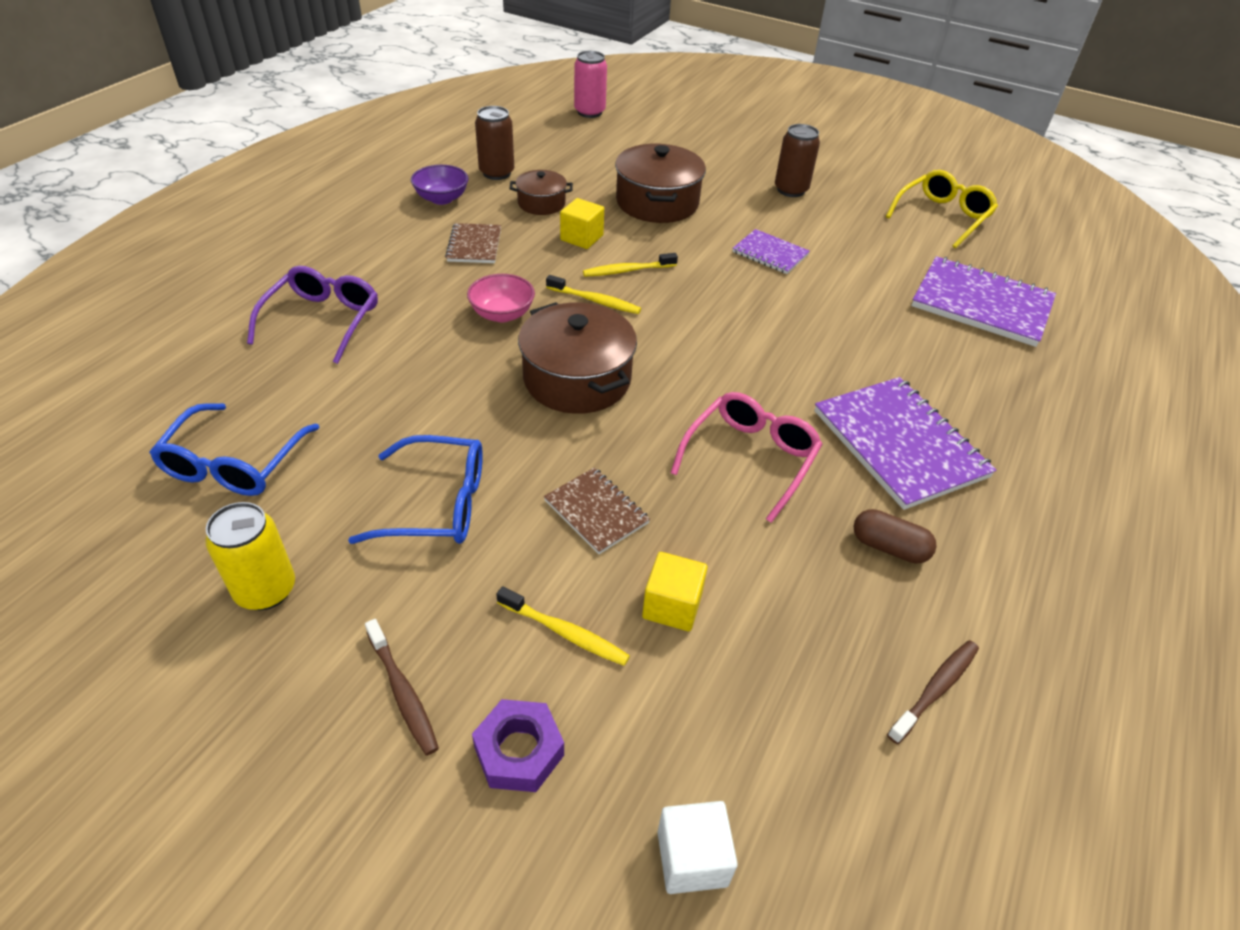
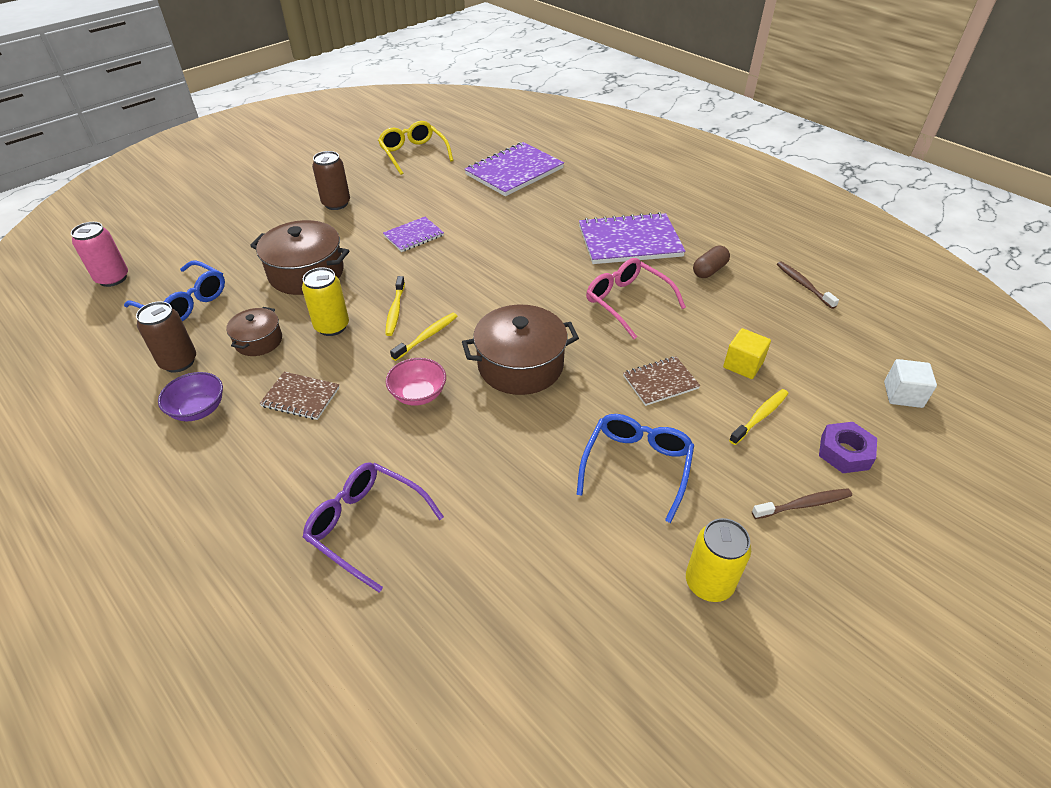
camera: 70 degrees left, 0 degrees up
blue glasses [149,403,320,496] -> blue glasses moved to [124,260,225,321]
yellow cube [560,198,604,249] -> yellow can [302,267,349,336]

